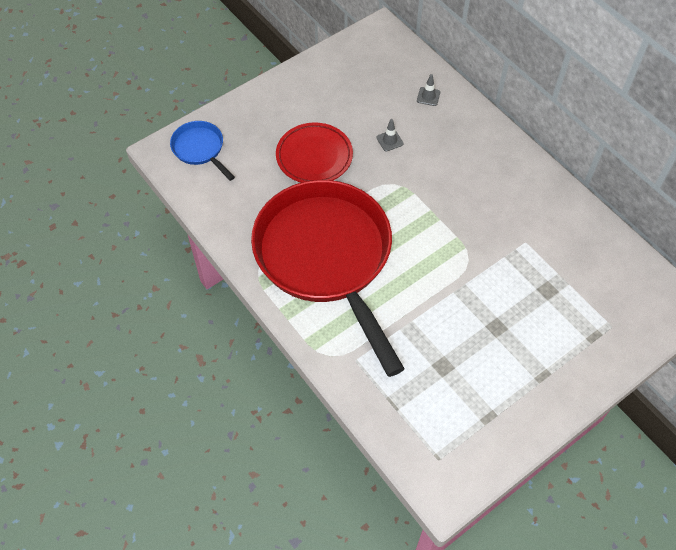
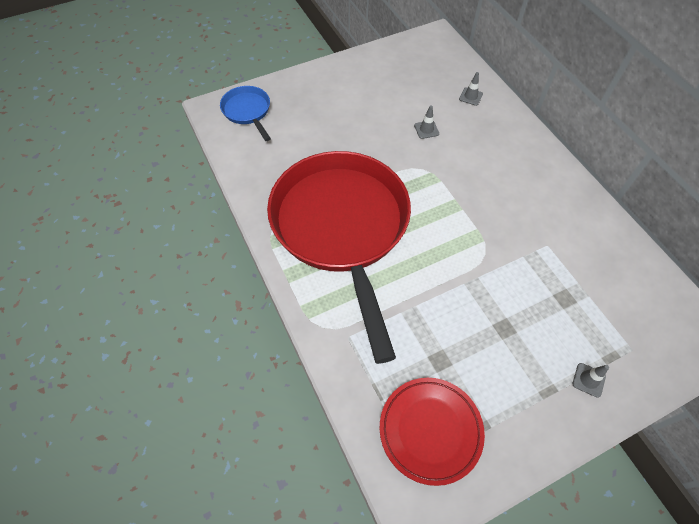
camera: 10 degrees right, 0 degrees up
red plate [276,122,353,183] -> red plate moved to [379,378,485,486]
none -> grey traffic cone [573,363,609,398]

